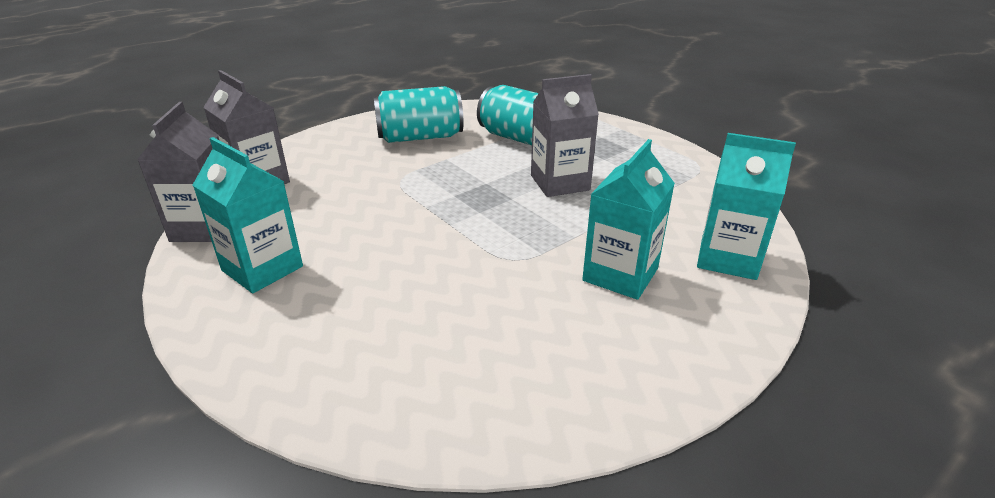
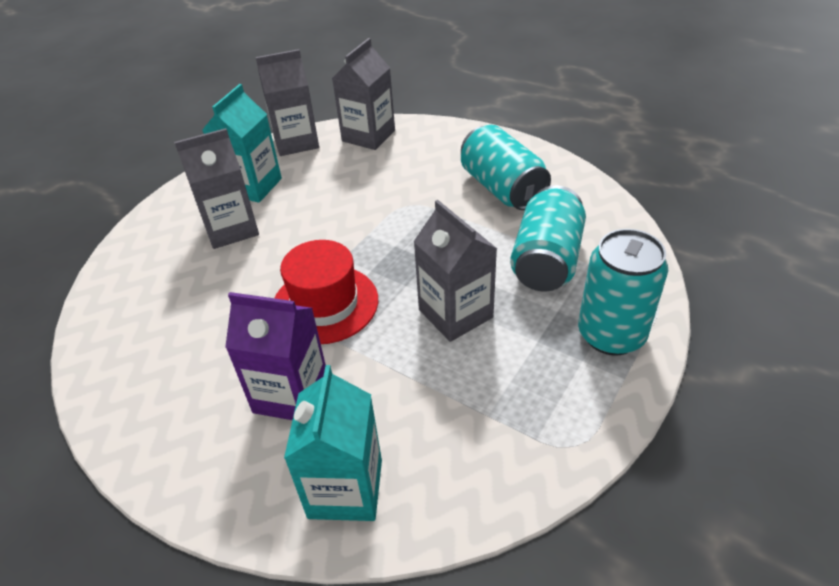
camera: 75 degrees right, 10 degrees up
turquoise carton [582,139,675,300] -> purple carton [225,292,326,420]
none -> grey carton [174,128,259,249]
none -> red hat [275,240,378,344]
none -> turquoise can [578,229,668,356]

